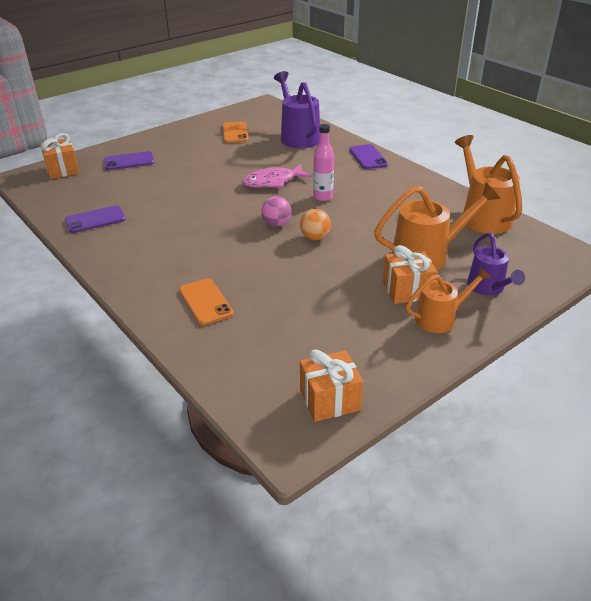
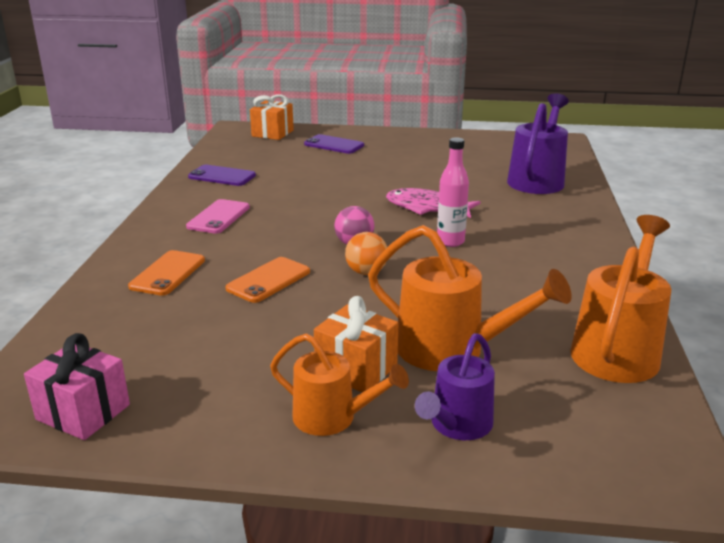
camera: 45 degrees right, 10 degrees down
orange phone [222,121,249,143] -> orange phone moved to [225,257,310,303]
orange gift [300,350,363,422] -> pink gift [24,333,130,440]
purple phone [349,144,388,169] -> none
none -> pink phone [186,199,250,234]

